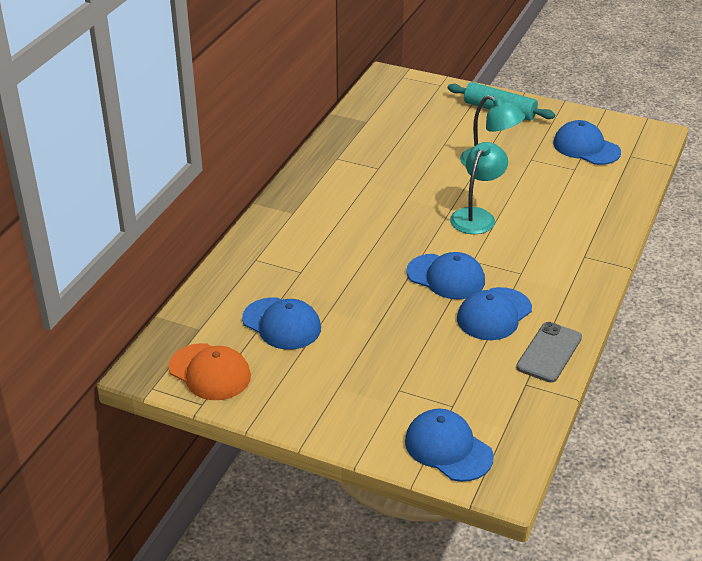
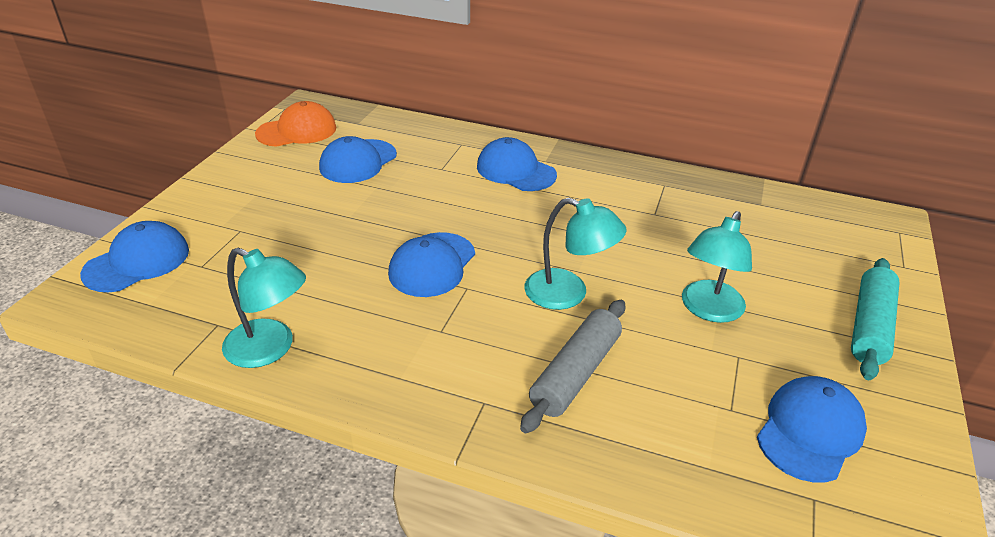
camera: 85 degrees right, 0 degrees up
orange cap [168,343,251,400] -> orange cap turned 150 degrees counterclockwise [255,101,336,147]
blue cap [457,287,532,340] -> blue cap moved to [477,137,557,191]
grey phone [516,322,582,383] -> turquoise lamp [222,247,306,368]
none -> grey rolling pin [520,300,625,433]

